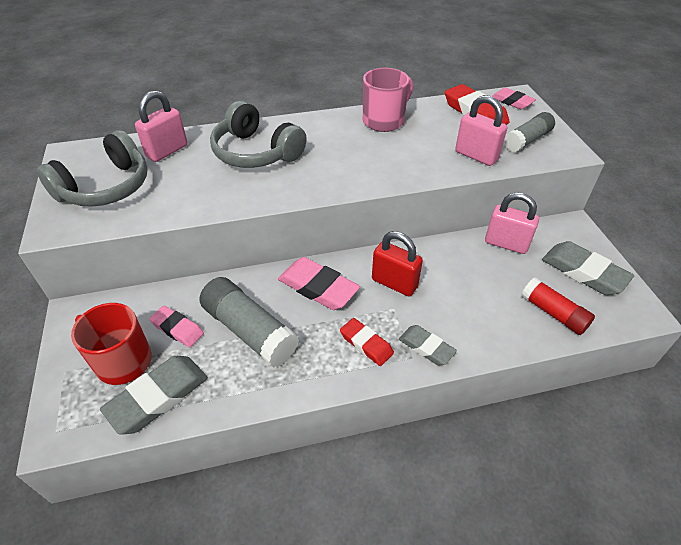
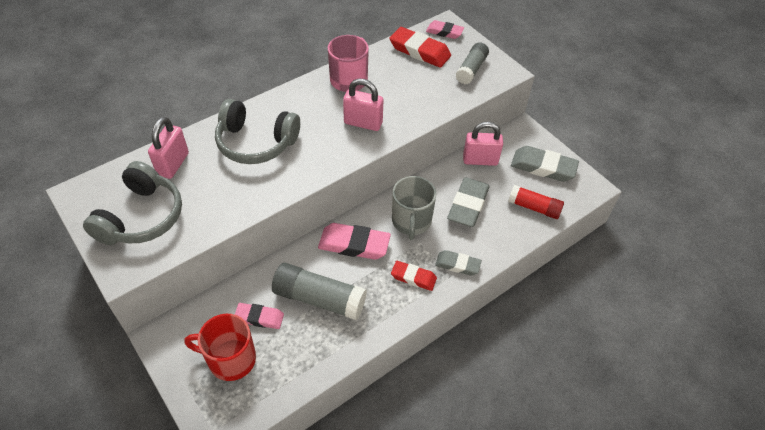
camera: 25 degrees left, 5 degrees up
grey eraser [100,356,208,435] -> grey eraser moved to [447,177,490,227]
red padlock [372,231,423,296] -> grey mug [392,176,436,240]
pink padlock [455,95,507,166] -> pink padlock moved to [343,79,383,131]

